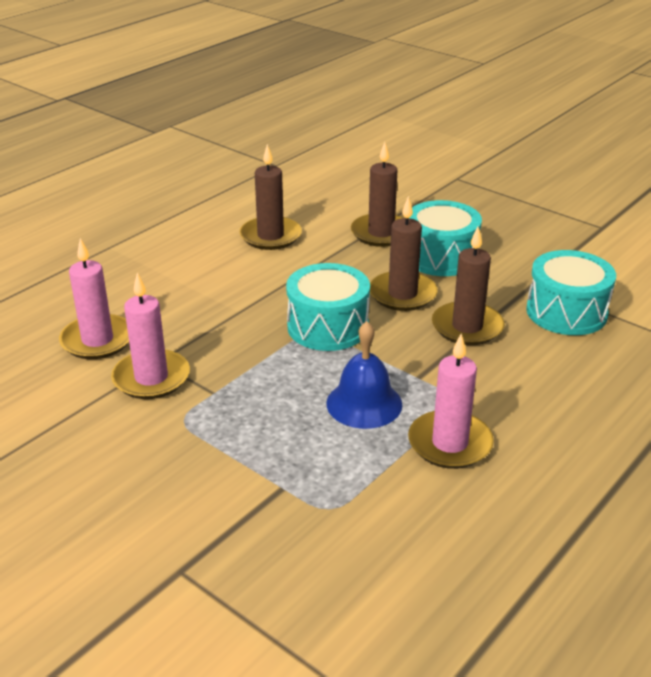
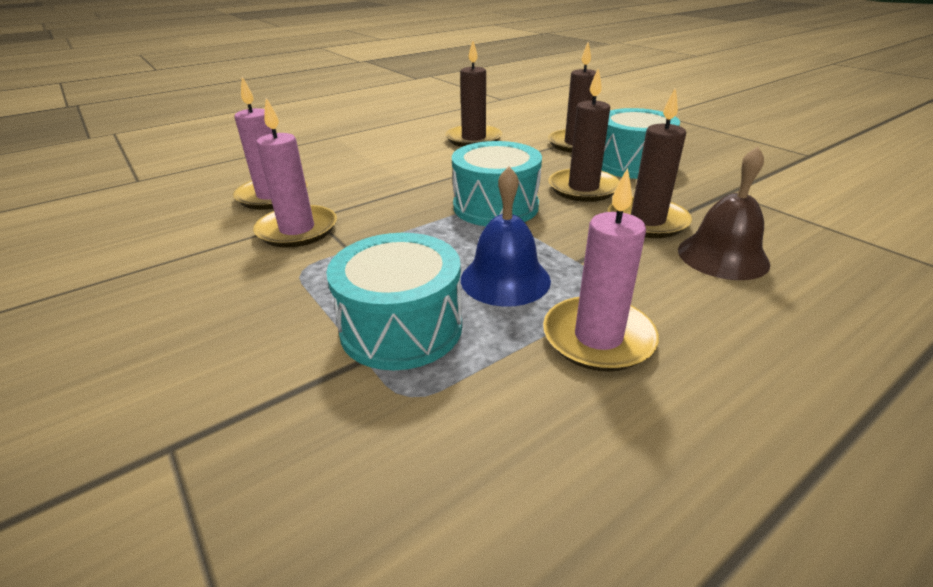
camera: 15 degrees right, 0 degrees up
turquoise drum [526,250,616,335] -> turquoise drum moved to [326,233,462,370]
none -> brown bell [678,147,770,280]

